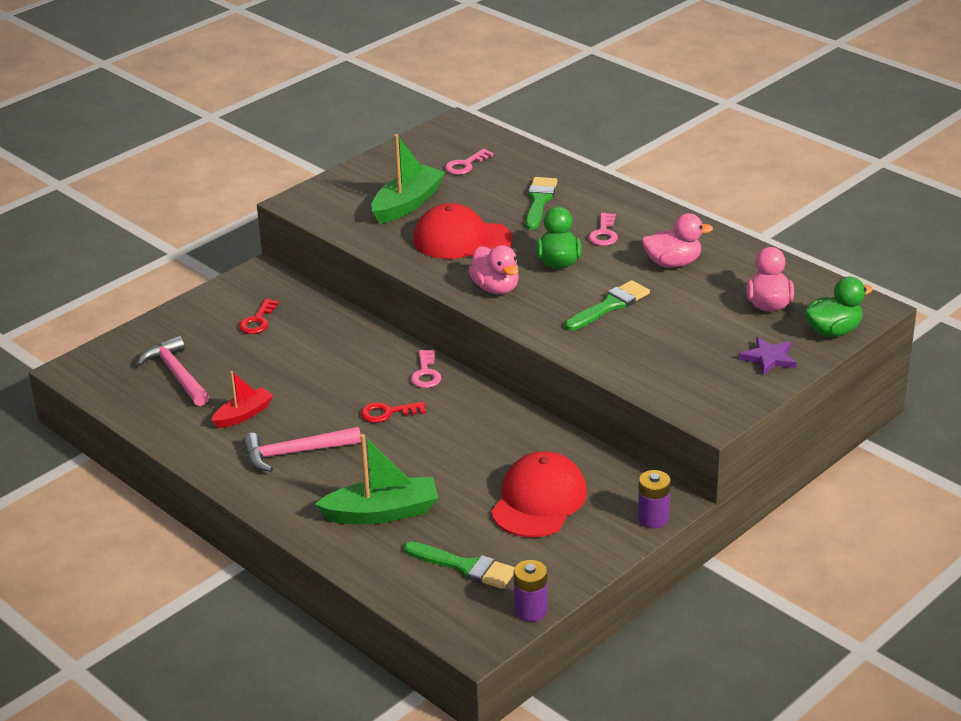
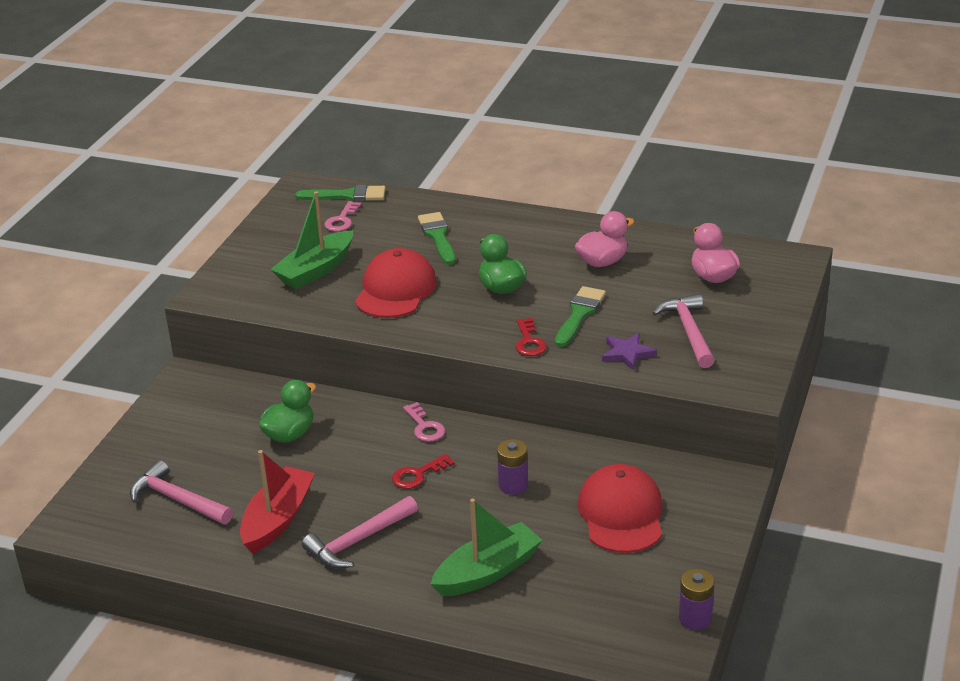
camera: 25 degrees left, 0 degrees up
red boat [211,371,274,428] -> red boat [240,450,315,554], size x1.62
red key [239,299,279,334] -> red key moved to [515,318,547,356]
green boat [371,134,445,224] -> green boat turned 150 degrees counterclockwise [270,192,353,289]
green brush [404,542,515,589] -> green brush moved to [295,185,386,202]
red cap [413,203,513,259] -> red cap turned 120 degrees clockwise [355,248,437,318]
pink duck [469,245,519,294] -> none
pink key [588,213,618,246] -> none
purple battery [638,470,671,529] -> purple battery moved to [497,439,528,495]
purple star [739,337,796,375] -> purple star moved to [602,333,657,371]
green duck [804,277,873,337] -> green duck moved to [259,380,316,443]
none -> pink hammer [653,294,715,368]

